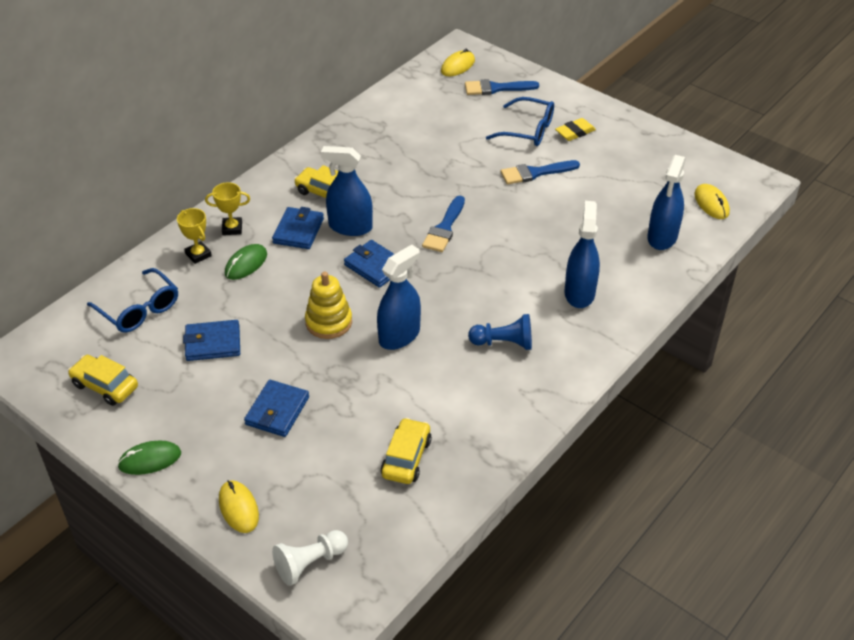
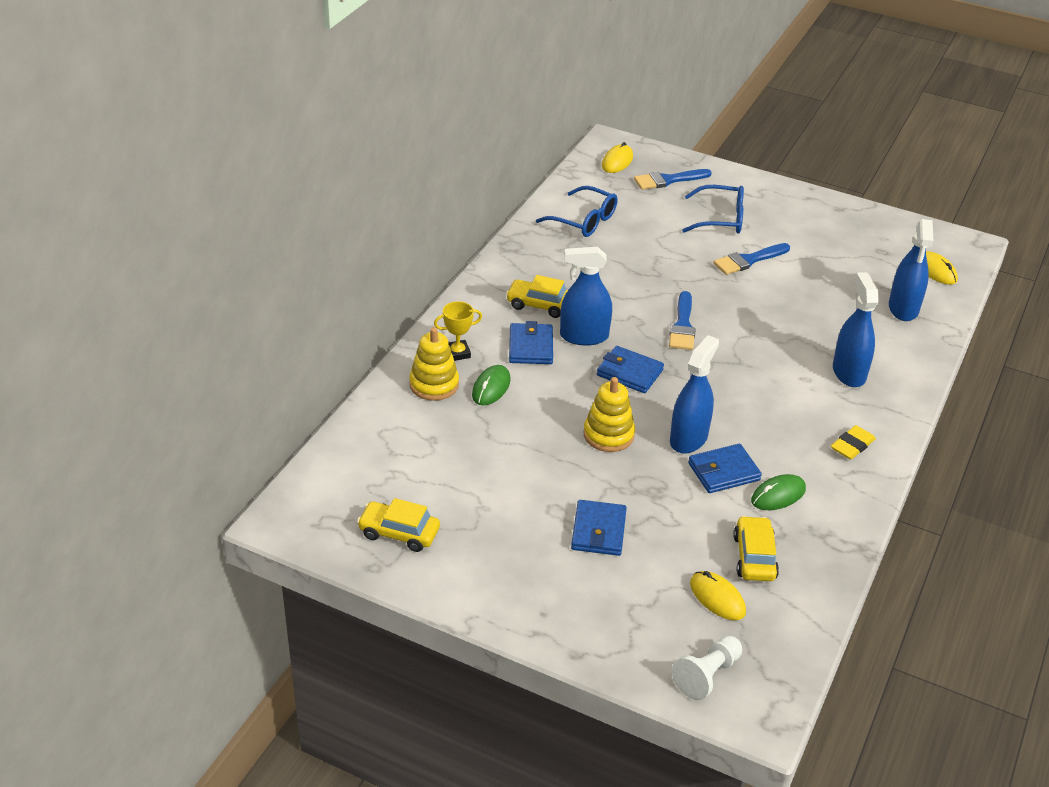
camera: 15 degrees left, 5 degrees down
blue glasses [87,268,178,333] -> blue glasses moved to [536,186,618,237]
green mouse [117,441,181,475] -> green mouse moved to [751,474,806,510]
yellow trophy [177,208,212,264] -> yellow stacking toy [409,327,459,401]
blue wallet [183,320,240,361] -> blue wallet moved to [688,444,762,493]
yellow mouse [219,480,259,533] -> yellow mouse moved to [690,571,746,620]
blue pawn [468,314,532,350] -> none
yellow eraser [555,118,596,141] -> yellow eraser moved to [831,425,876,460]

